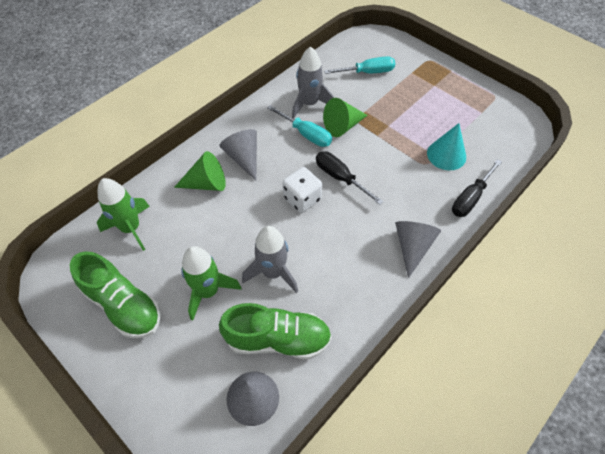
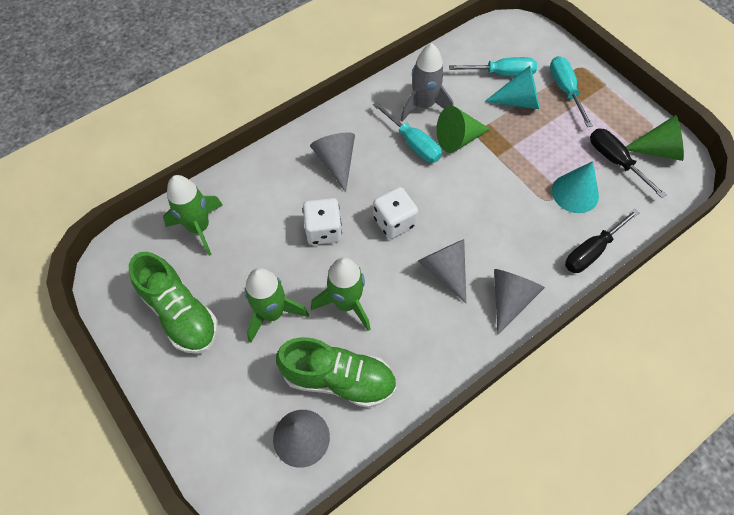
camera: 10 degrees right, 5 degrees up
green cone [174,151,226,191] -> green cone moved to [626,115,684,161]
grey rocket [242,226,298,293] -> green rocket [311,257,370,331]
black screwdriver [316,151,384,205] -> black screwdriver moved to [590,128,666,198]
none -> white dice [303,198,342,245]
none -> grey cone [418,239,466,303]
none -> turquoise cone [485,66,539,109]
none -> turquoise screwdriver [550,56,593,127]

